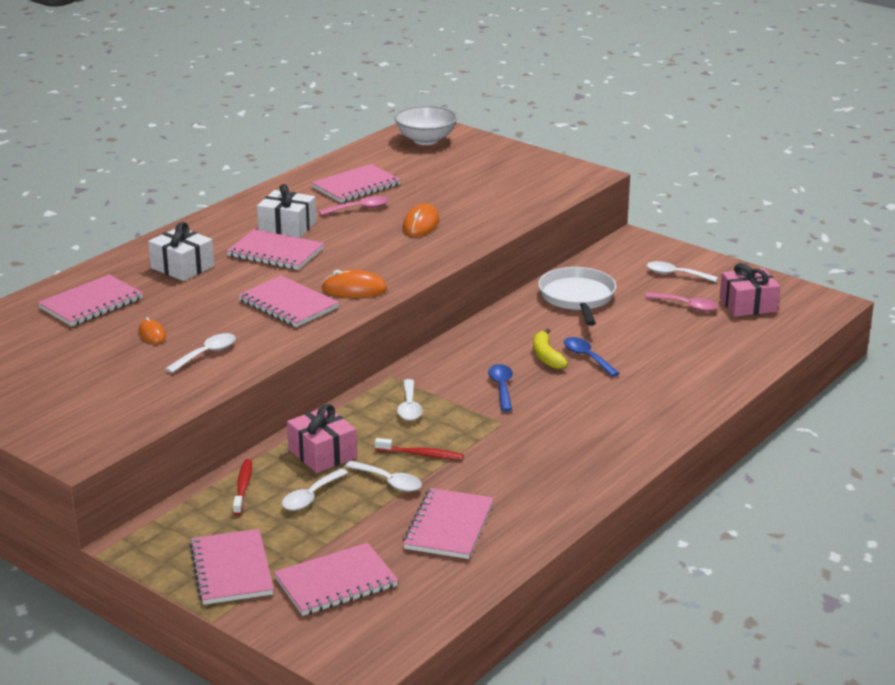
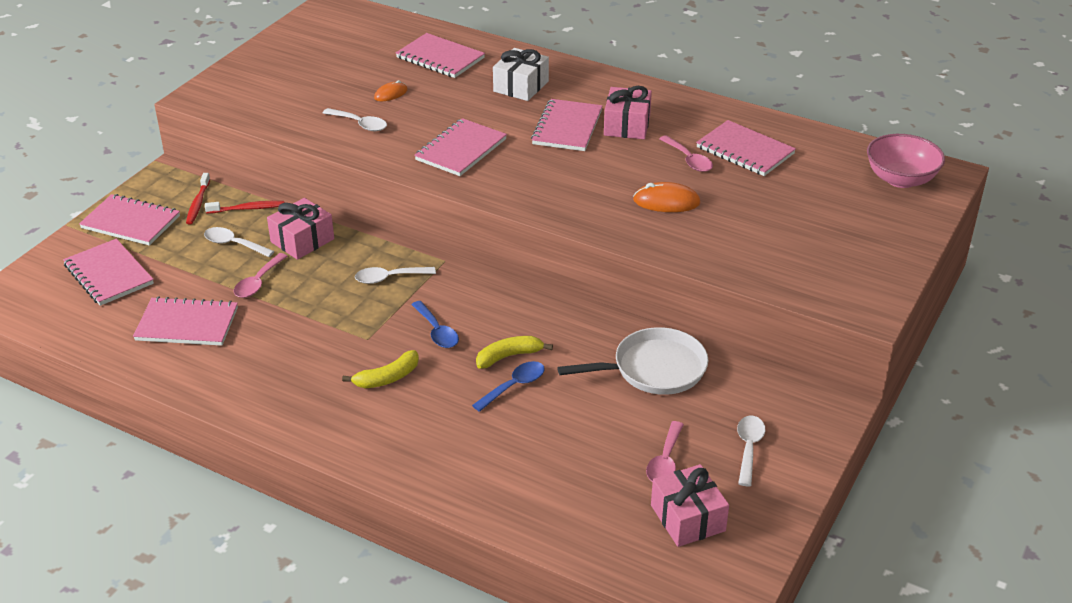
camera: 80 degrees right, 10 degrees up
pink notebook [189,529,274,605] -> pink notebook turned 45 degrees clockwise [79,194,180,246]
white gift [257,184,316,238] -> pink gift [604,86,652,139]
orange mouse [321,270,387,297] -> none
white spoon [344,461,422,492] -> pink spoon [234,253,288,298]
red toothbrush [375,438,464,460] -> red toothbrush moved to [186,173,210,225]
white bowl [394,105,457,145] -> pink bowl [867,134,945,188]
blue spoon [488,364,513,411] -> blue spoon turned 75 degrees clockwise [411,301,459,348]
none -> yellow banana [342,350,419,388]

